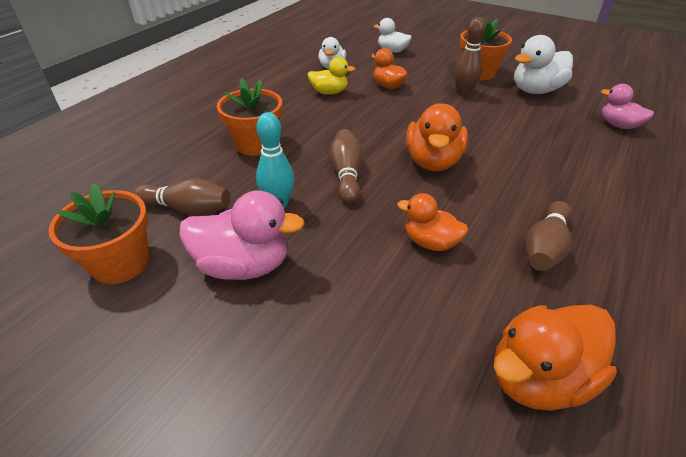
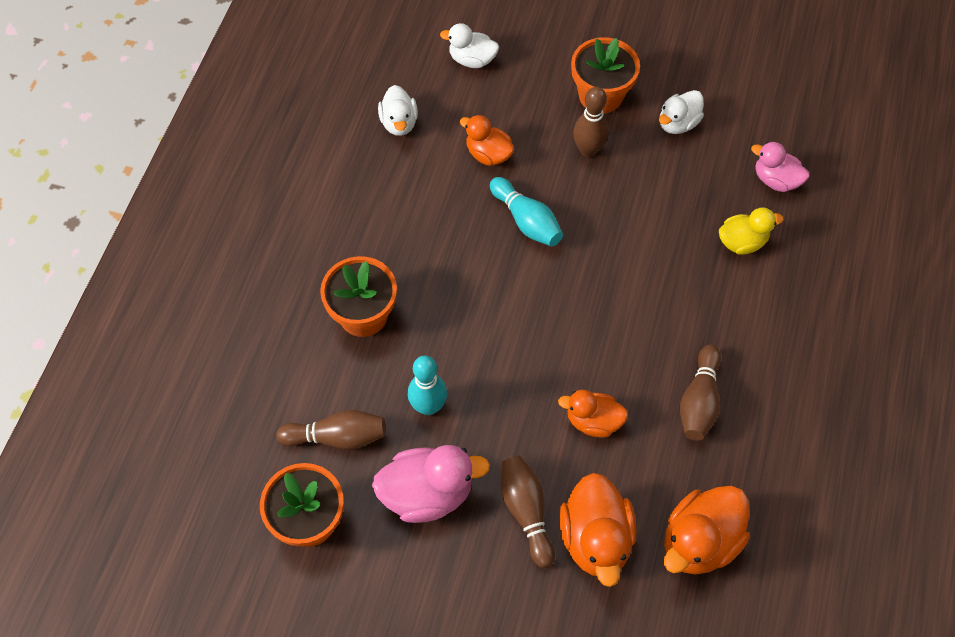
camera: 15 degrees left, 20 degrees up
yellow duck [308,57,355,95] -> yellow duck moved to [719,207,784,255]
brown bowling pin [329,129,363,204] -> brown bowling pin moved to [501,456,555,568]
orange duck [406,103,468,171] -> orange duck moved to [559,473,636,587]
white duck [514,35,573,94] -> white duck [659,90,704,134], size x0.63
none -> turquoise bowling pin [490,177,563,246]

